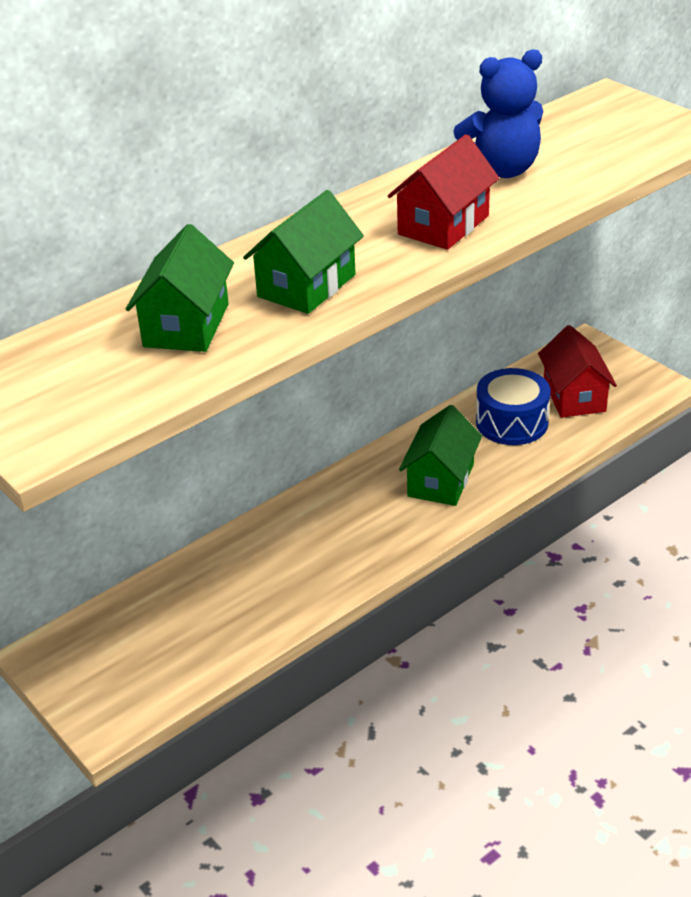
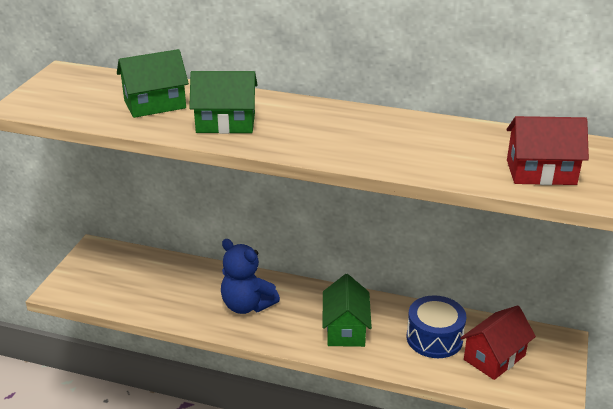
camera: 55 degrees right, 5 degrees down
red house [387,134,499,250] -> red house moved to [506,116,589,185]
green house [399,405,482,506] -> green house turned 75 degrees counterclockwise [323,274,372,347]
blue teddy bear [453,49,543,178] -> blue teddy bear moved to [221,239,280,314]

